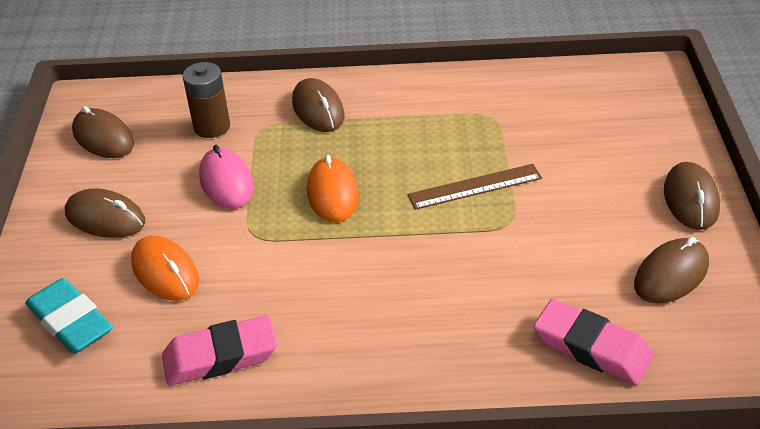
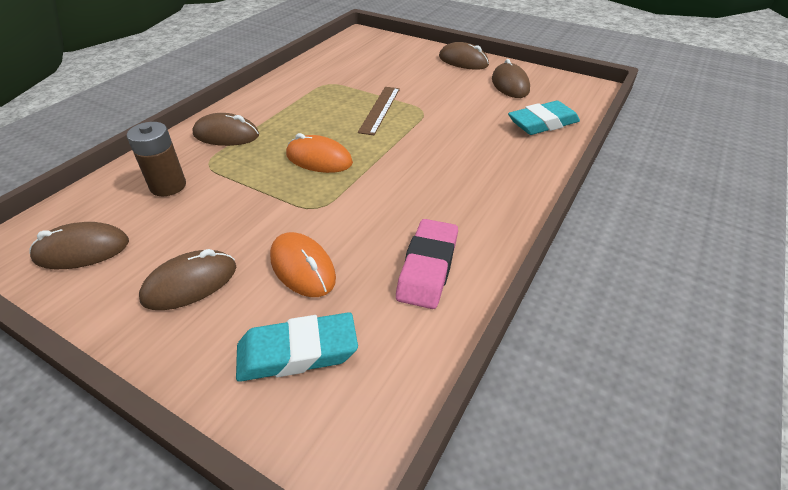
camera: 60 degrees left, 0 degrees up
orange mouse [131,236,199,301] -> orange mouse turned 60 degrees clockwise [270,232,336,297]
pink mouse [199,145,254,209] -> none
pink eraser [534,299,654,385] -> turquoise eraser [508,101,580,135]

